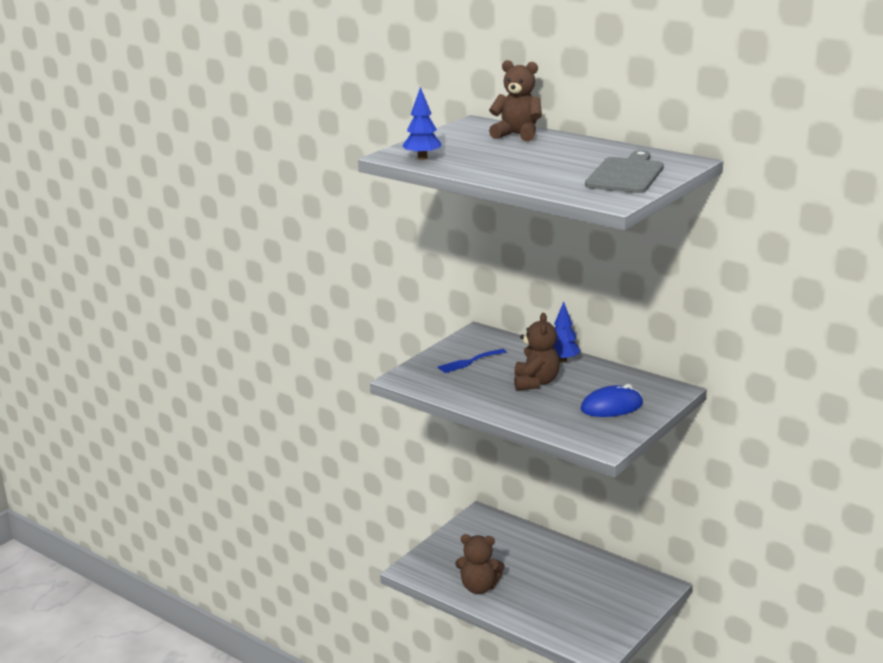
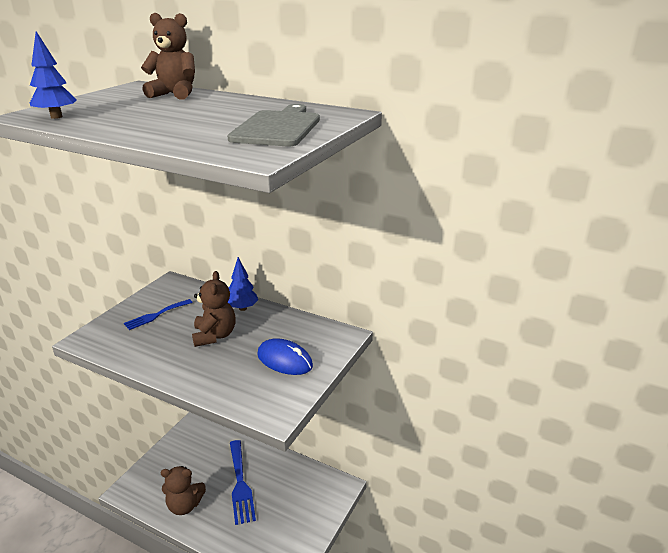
camera: 10 degrees left, 5 degrees up
blue mouse [581,384,643,417] -> blue mouse turned 60 degrees clockwise [257,338,313,375]
none -> blue fork [230,440,256,525]

